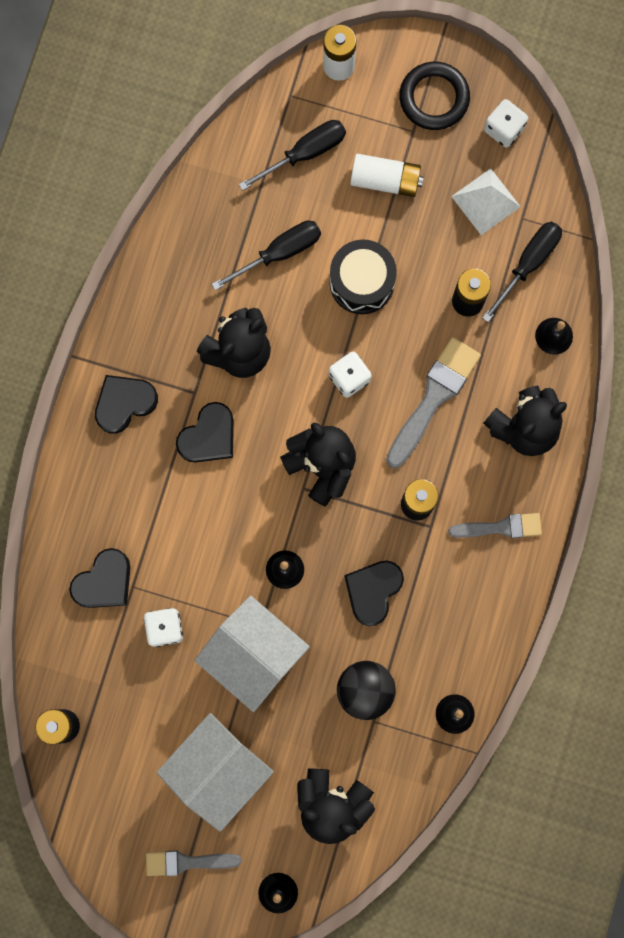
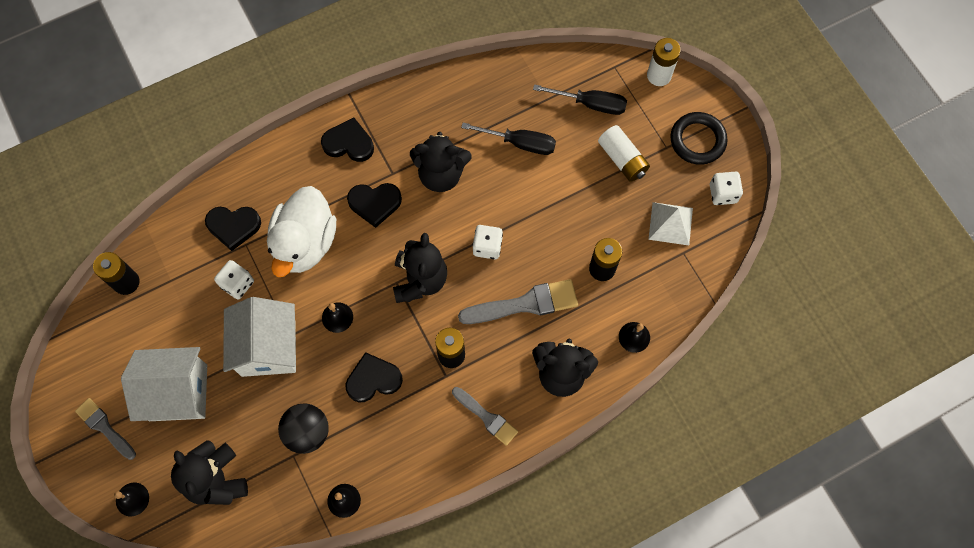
camera: 45 degrees right, 10 degrees down
black drum [330,240,397,314] -> none
black screwdriver [482,221,562,322] -> none
none -> white duck [267,186,336,277]

